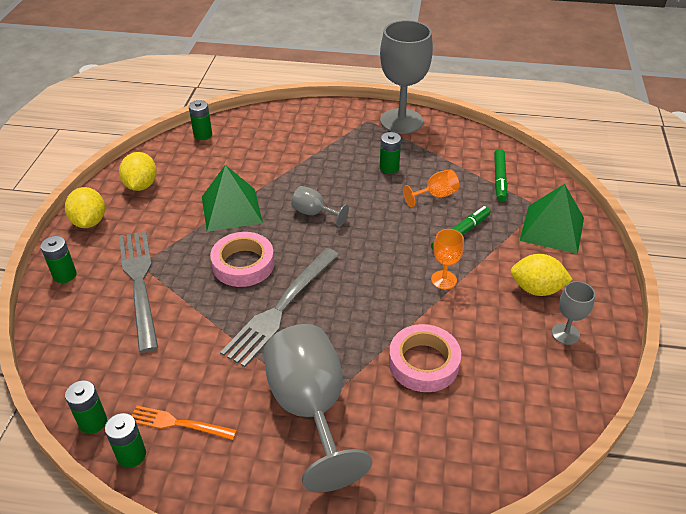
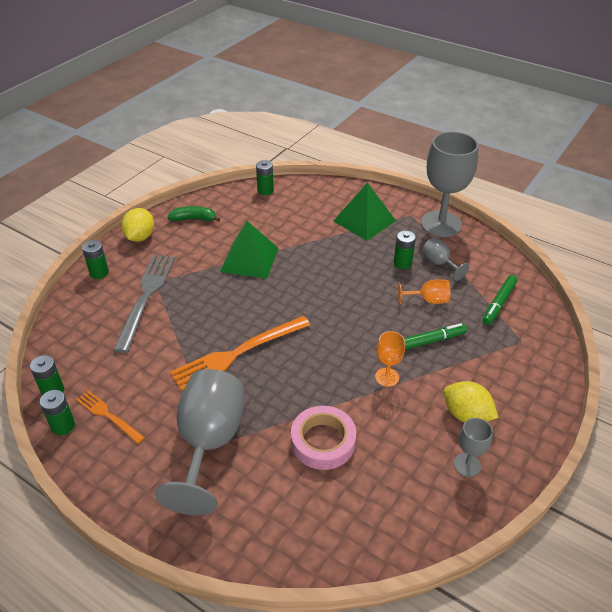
camera: 25 degrees right, 0 degrees up
yellow lemon [119,152,157,191] -> green banana [168,206,220,222]
pink tape [210,232,274,287] -> none
grey fork [220,248,339,367] -> orange fork [170,316,310,391]
grey goblet [291,186,349,227] -> grey goblet moved to [422,237,469,281]
green pyramid [520,184,584,254] -> green pyramid moved to [334,182,396,241]

